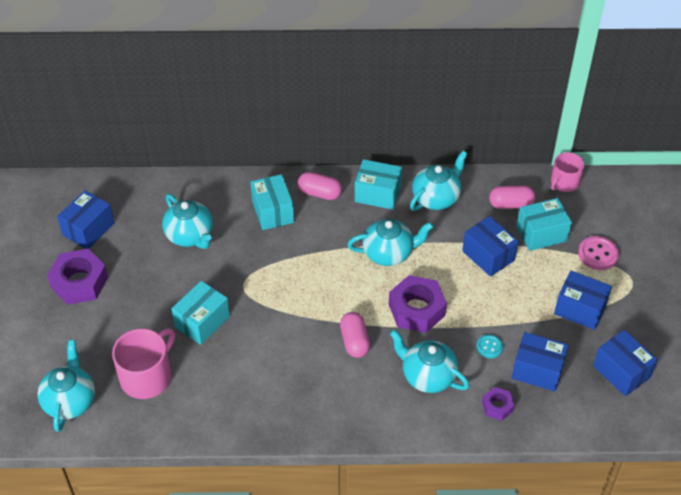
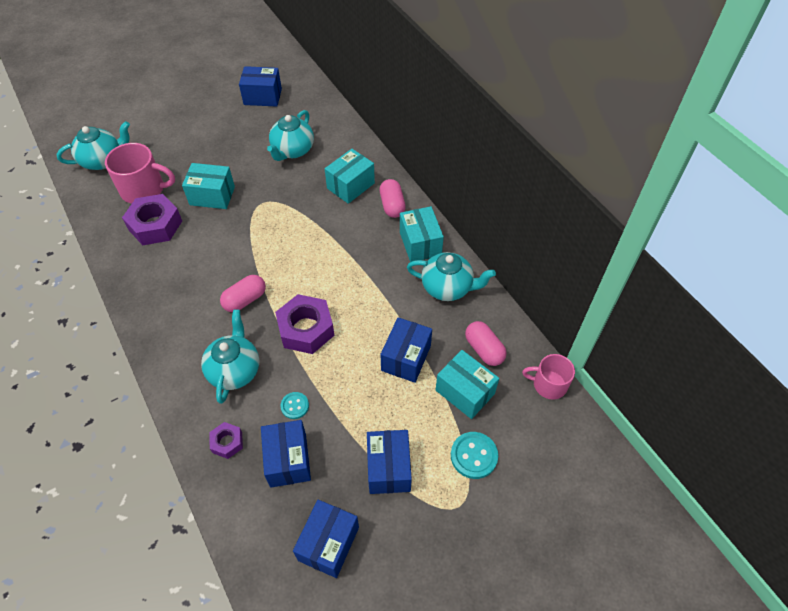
camera: 60 degrees right, 5 degrees up
purple nut [47,249,108,305] -> purple nut moved to [122,194,182,245]
turquoise teapot [347,219,434,266] -> none
pink button [578,236,619,270] -> turquoise button [451,432,498,479]

